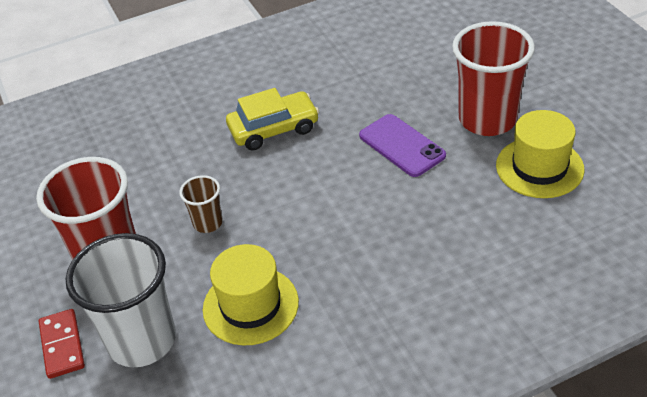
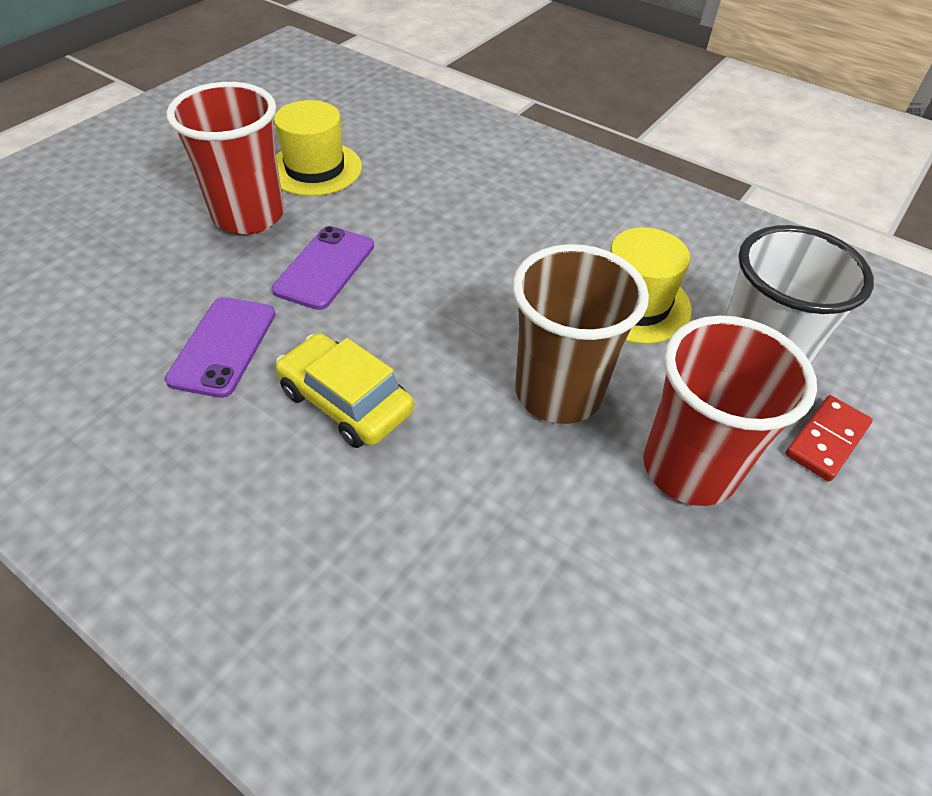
camera: 125 degrees left, 5 degrees up
brown cup [179,175,223,233] -> brown cup [512,244,649,424], size x2.07
none -> purple phone [165,297,276,398]

